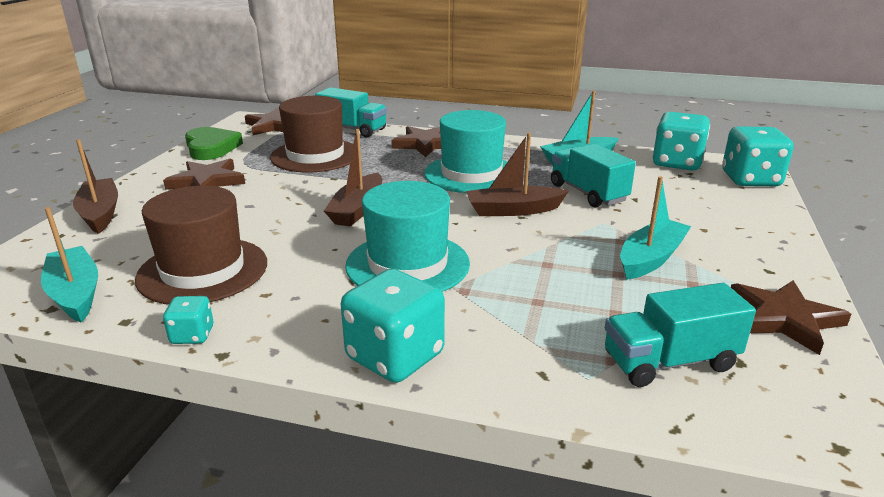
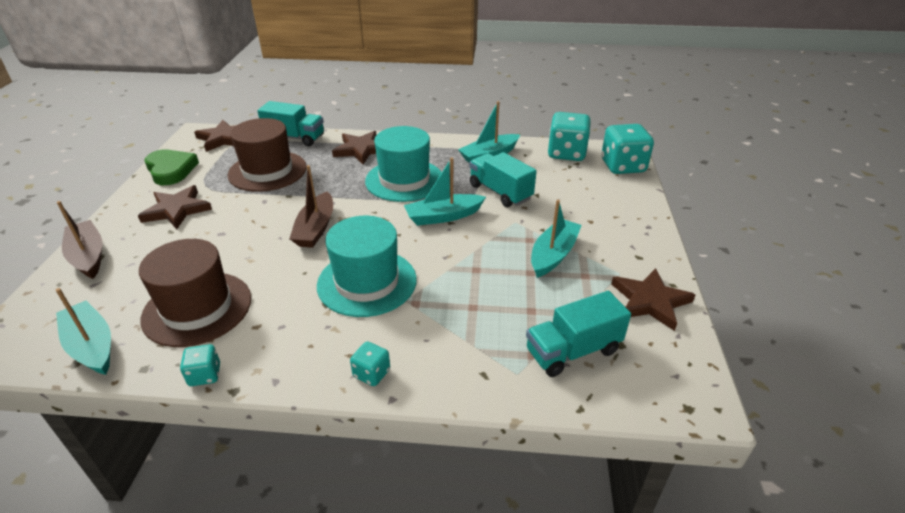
camera: 10 degrees left, 10 degrees up
turquoise dice [341,269,445,383] -> turquoise dice [350,342,390,386], size x0.50
brown boat [466,133,569,216] -> turquoise boat [404,158,486,226]

